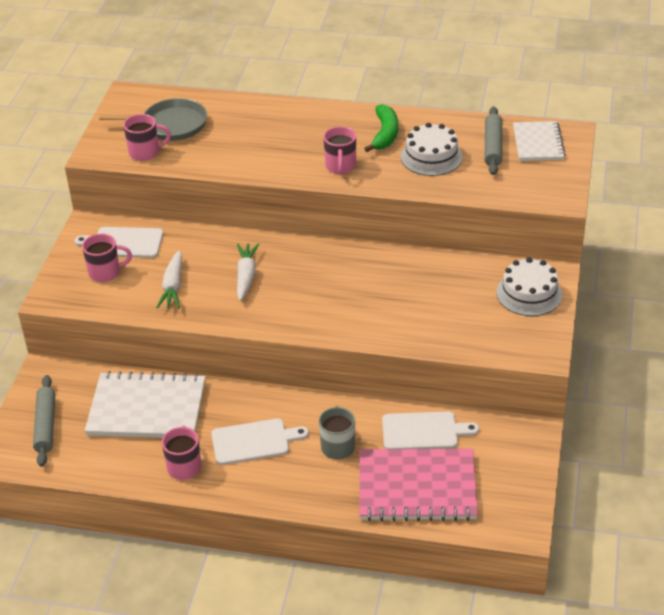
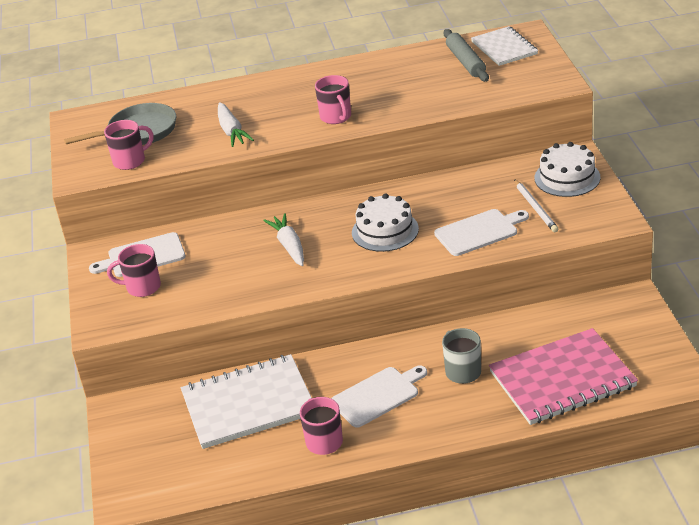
camera: 20 degrees left, 5 degrees down
grey rolling pin [33,375,55,467] -> none
pink mug [82,234,132,282] -> pink mug turned 150 degrees counterclockwise [107,244,161,297]
white carrot [156,250,182,309] -> white carrot moved to [218,102,254,147]
green banana [364,104,398,152] -> none
white cutting board [382,411,479,449] -> white cutting board moved to [434,209,529,256]
white cake [401,123,463,176] -> white cake moved to [352,193,419,252]
none -> white pencil [514,179,558,232]

